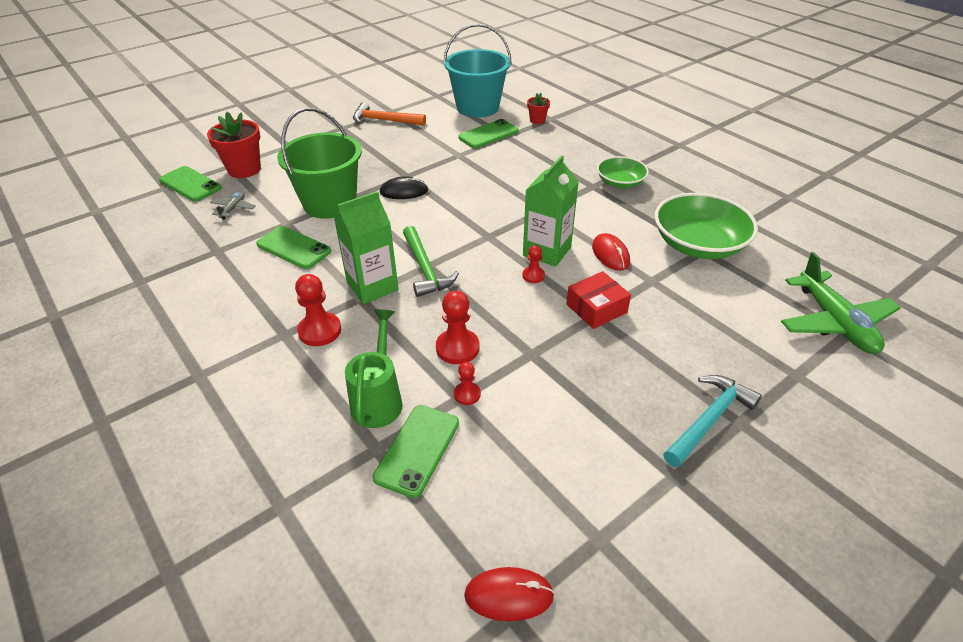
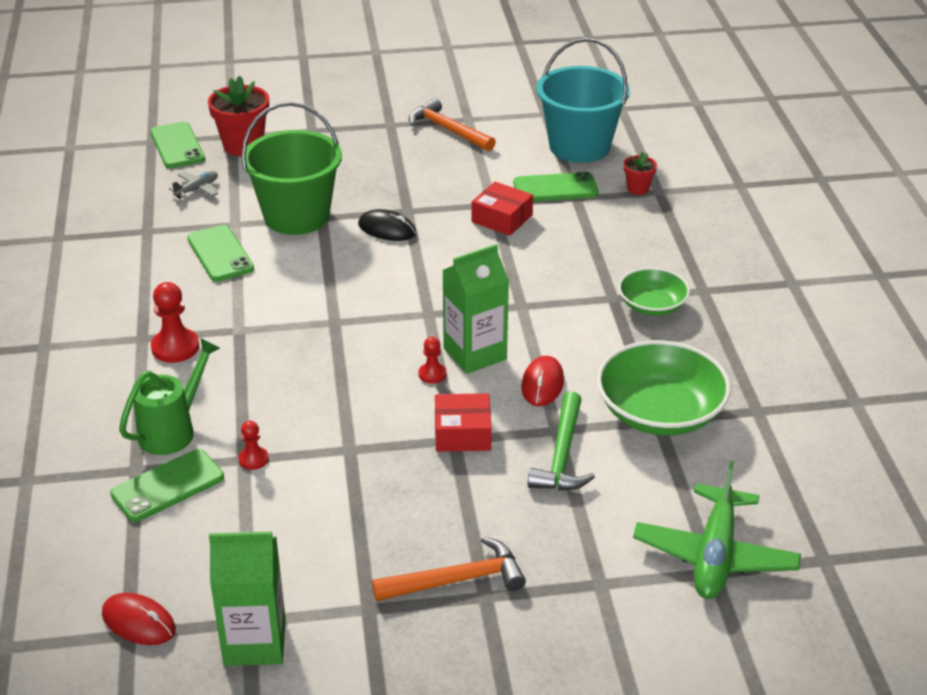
camera: 30 degrees right, 5 degrees down
green carton [333,191,399,304] -> green carton moved to [209,532,286,666]
green hammer [403,226,459,297] -> green hammer moved to [528,392,595,490]
red pawn [436,291,480,364] -> none
turquoise hammer [663,375,762,467] -> orange hammer [372,537,526,601]
none -> red box [472,182,533,236]

